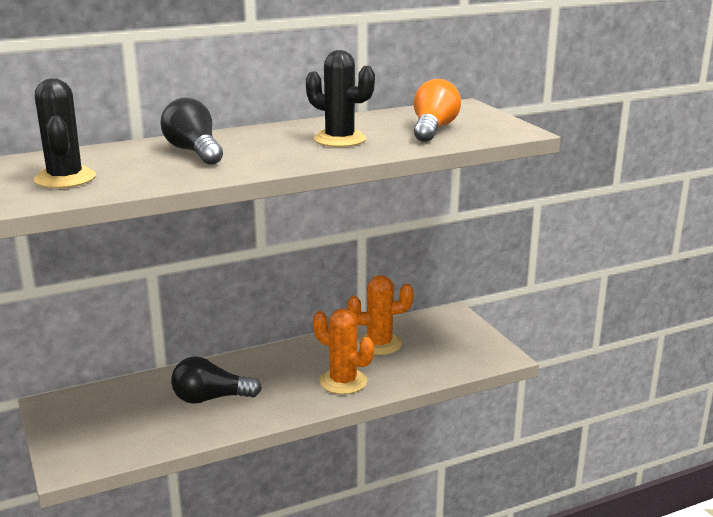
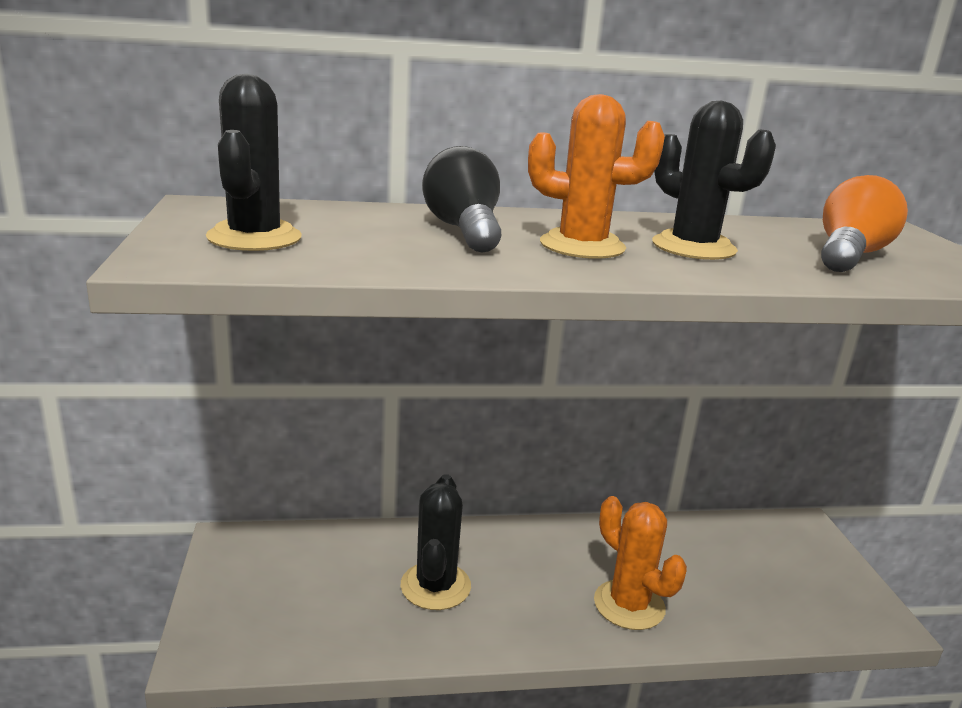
camera: 15 degrees right, 0 degrees up
black light bulb [171,356,262,404] -> black cactus [400,474,471,610]
orange cactus [347,275,414,355] -> orange cactus moved to [528,94,665,259]

